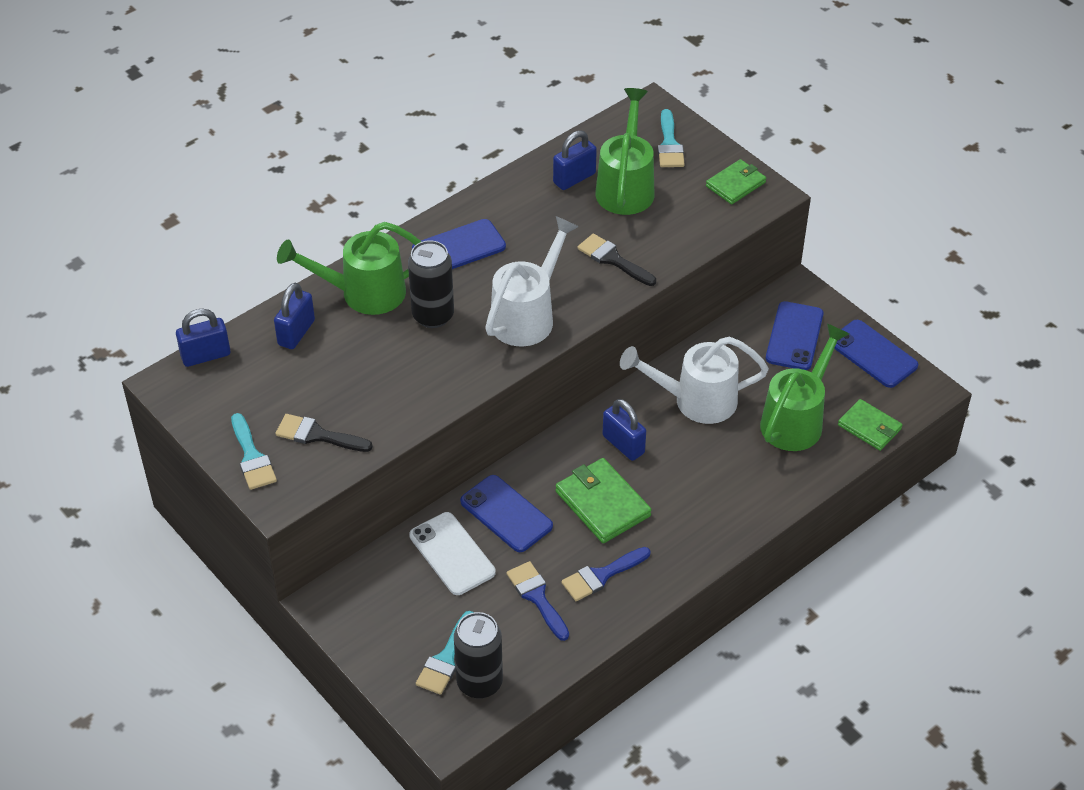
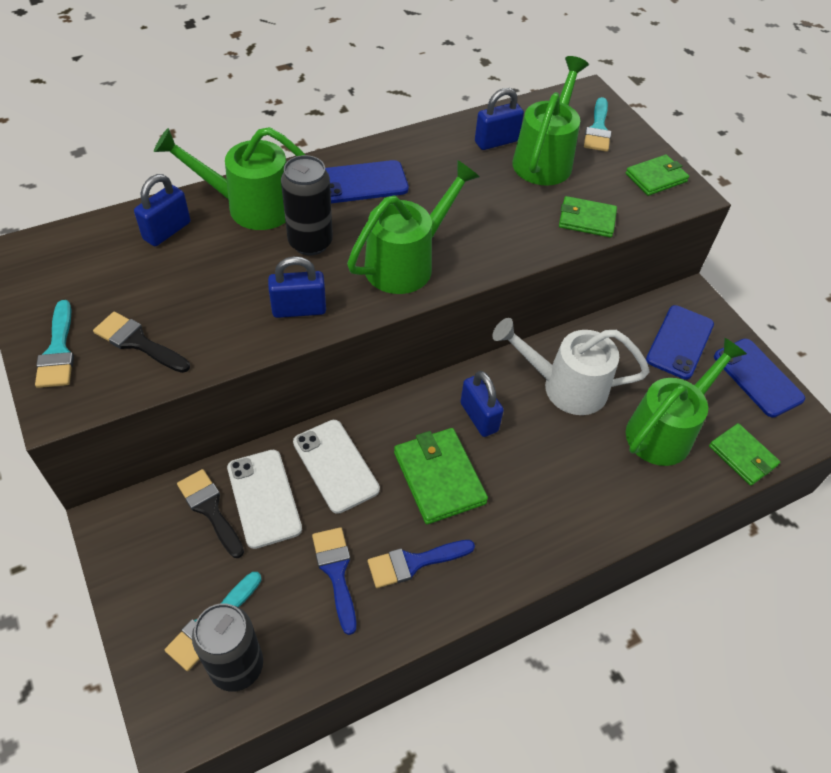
camera: 10 degrees right, 5 degrees up
blue padlock [176,308,231,367] -> blue padlock moved to [268,256,326,318]
blue phone [460,475,553,552] -> white phone [293,420,380,514]
white watering can [485,216,579,346] -> green watering can [347,160,480,294]
black brush [577,233,656,286] -> black brush moved to [177,469,244,558]
none -> green wallet [559,196,617,238]

